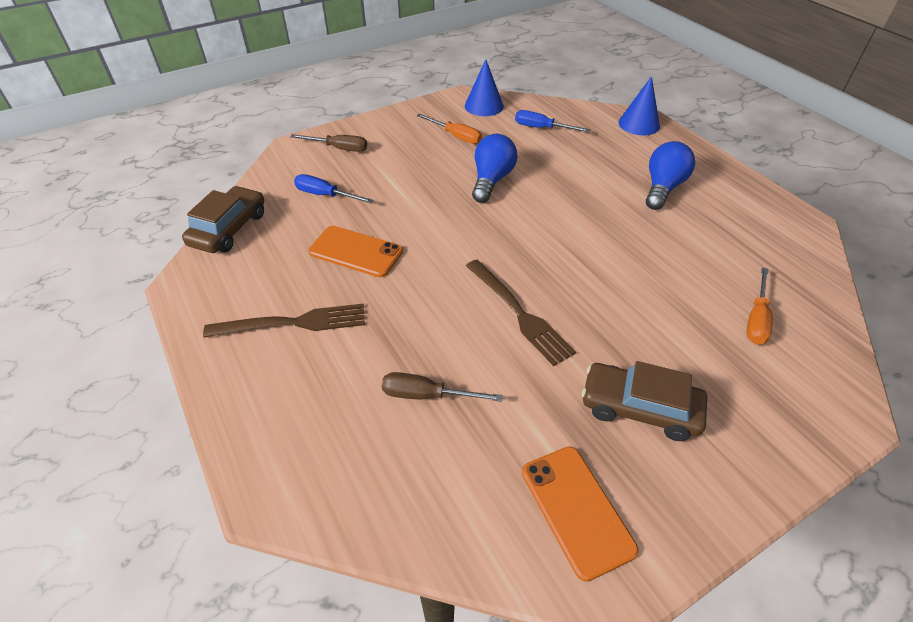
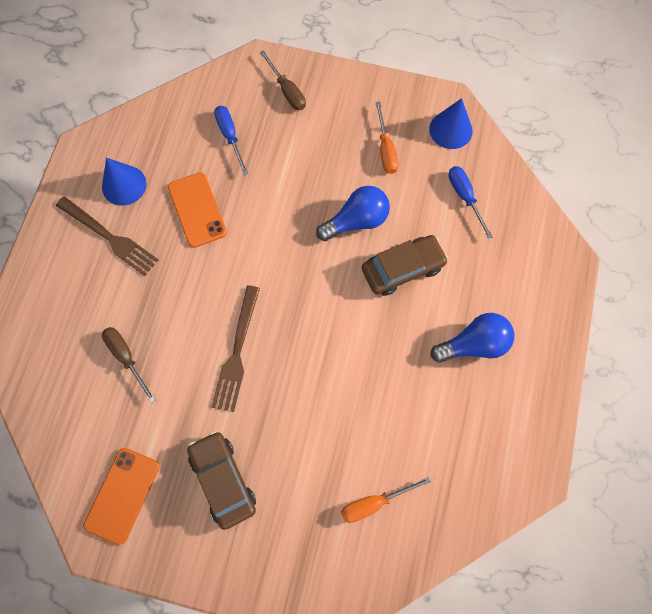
camera: 45 degrees right, 25 degrees up
brown car [182,186,264,253] -> brown car moved to [362,235,448,296]
blue cone [618,76,660,135] -> blue cone moved to [102,157,147,206]

